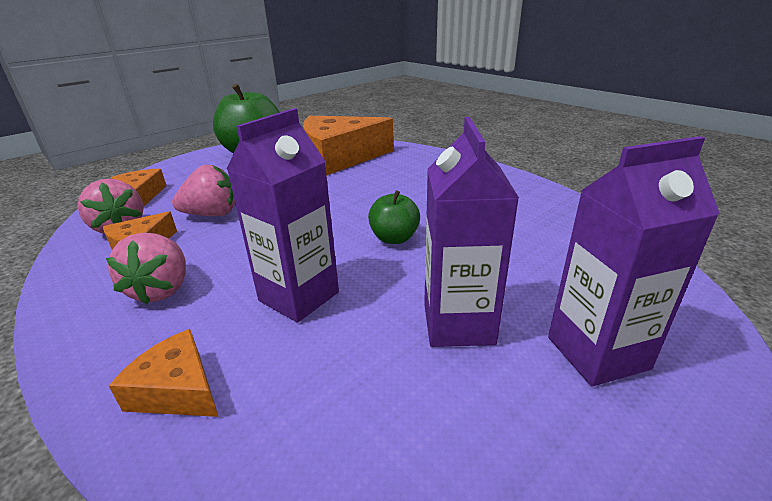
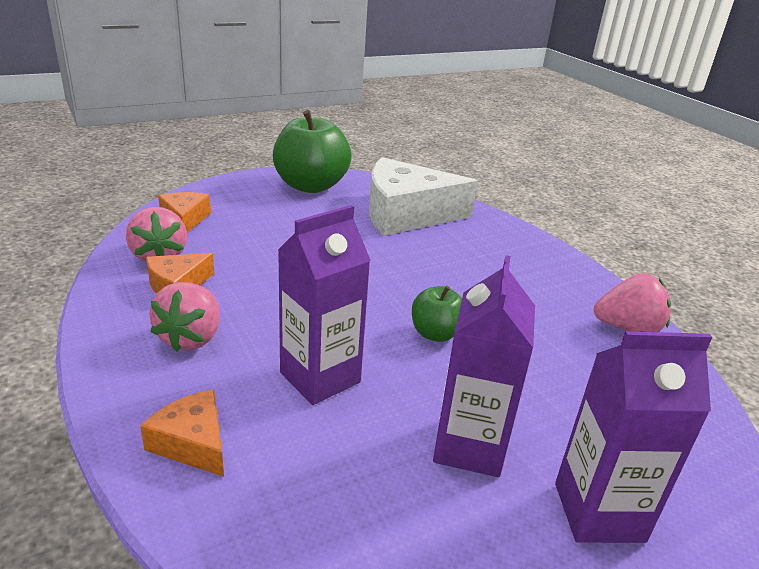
camera: 10 degrees right, 0 degrees up
pink strawberry [172,165,236,216] -> pink strawberry moved to [594,273,671,332]
orange cheese [303,116,393,176] -> white cheese [369,157,478,236]

